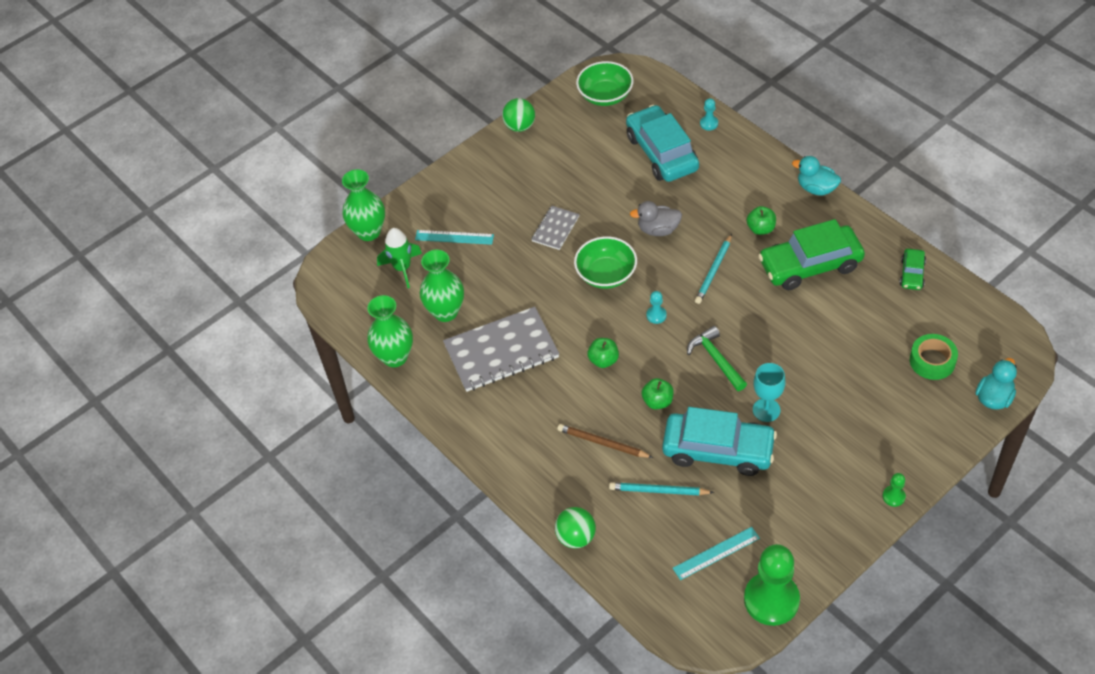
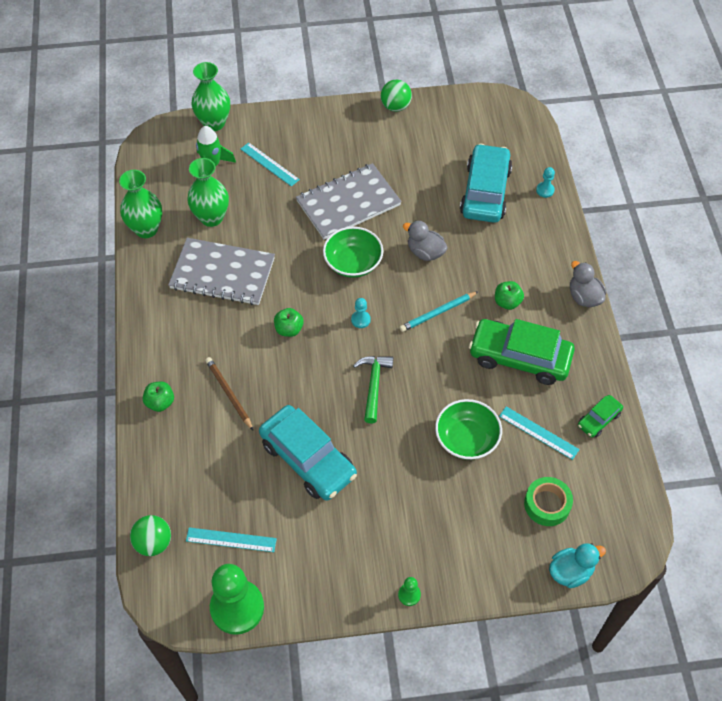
camera: 30 degrees right, 5 degrees up
grey notebook [531,206,580,250] -> grey notebook [296,163,402,240], size x1.96
green ball [555,507,596,548] -> green ball moved to [130,515,171,556]
green bowl [576,61,633,106] -> green bowl moved to [435,399,502,460]
turquoise pencil [609,482,714,495] -> none
green apple [641,378,674,409] -> green apple moved to [143,382,174,412]
turquoise goblet [753,363,786,422] -> none
turquoise duck [792,156,841,196] -> grey duck [570,261,606,307]
none -> turquoise ruler [499,406,580,460]

